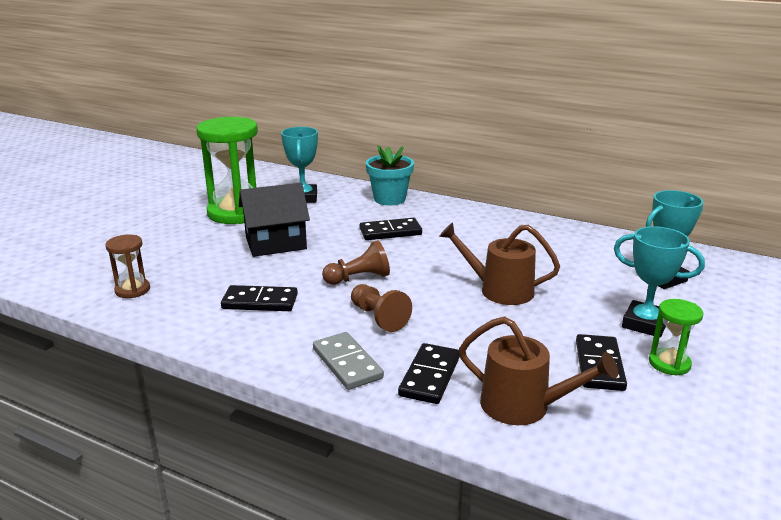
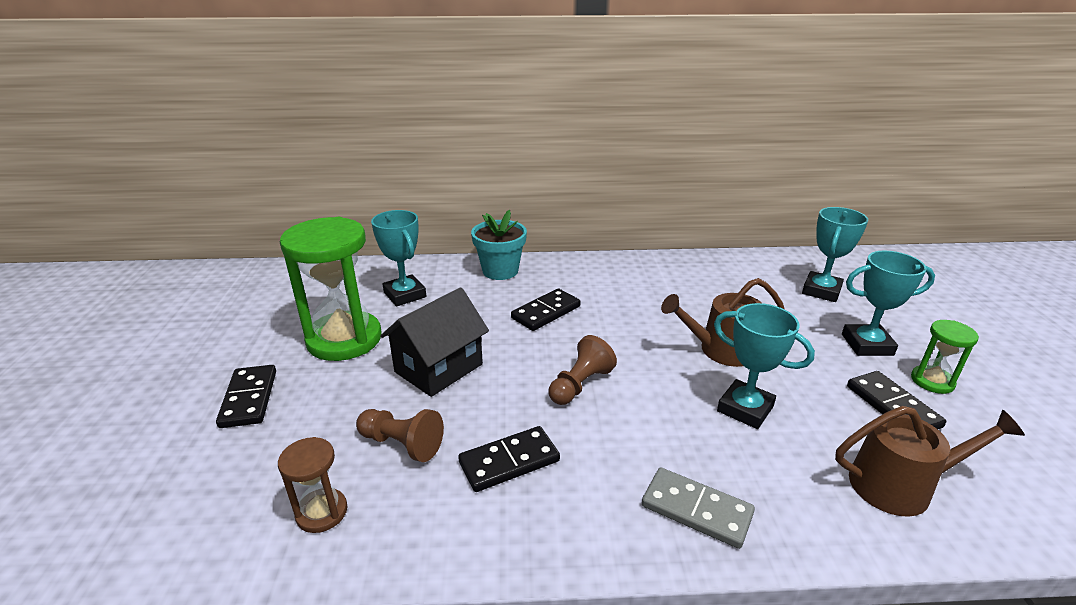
camera: 30 degrees left, 5 degrees up
brown pawn [351,284,412,332] -> brown pawn moved to [356,409,444,462]
black domino [398,343,460,404] -> black domino moved to [216,365,276,428]
none -> turquoise trophy [714,303,815,429]

